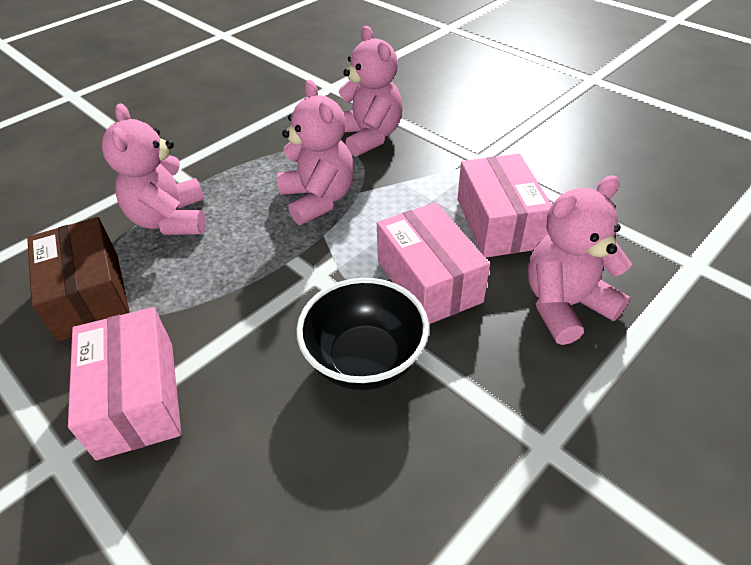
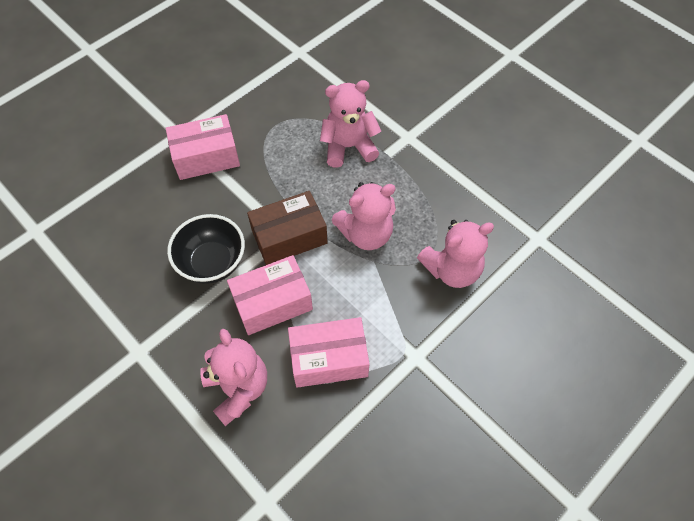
camera: 90 degrees right, 15 degrees up
brown box [27,217,130,342] -> brown box moved to [247,191,328,265]

